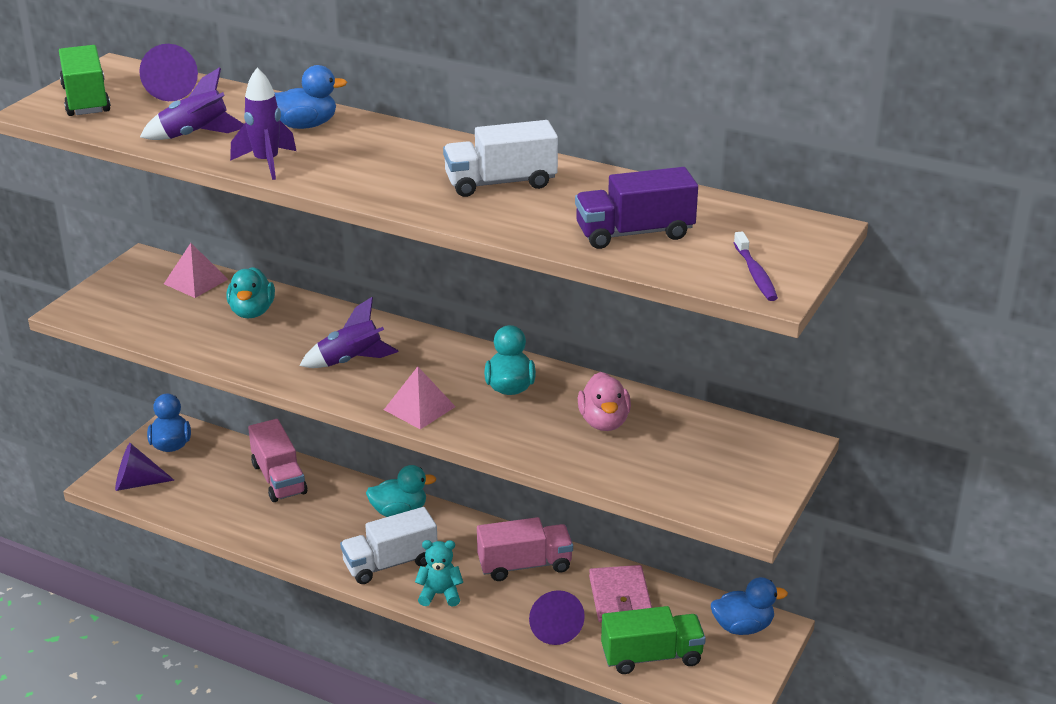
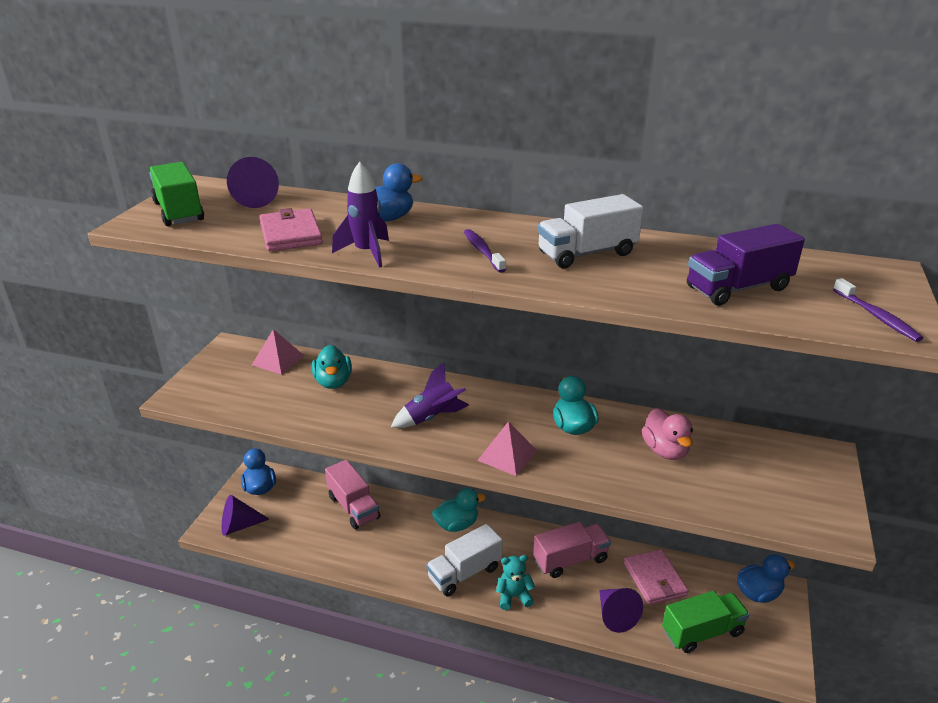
camera: 10 degrees left, 0 degrees up
purple rocket [140,67,244,140] -> pink wallet [259,208,323,251]
none -> purple toothbrush [464,229,506,273]

